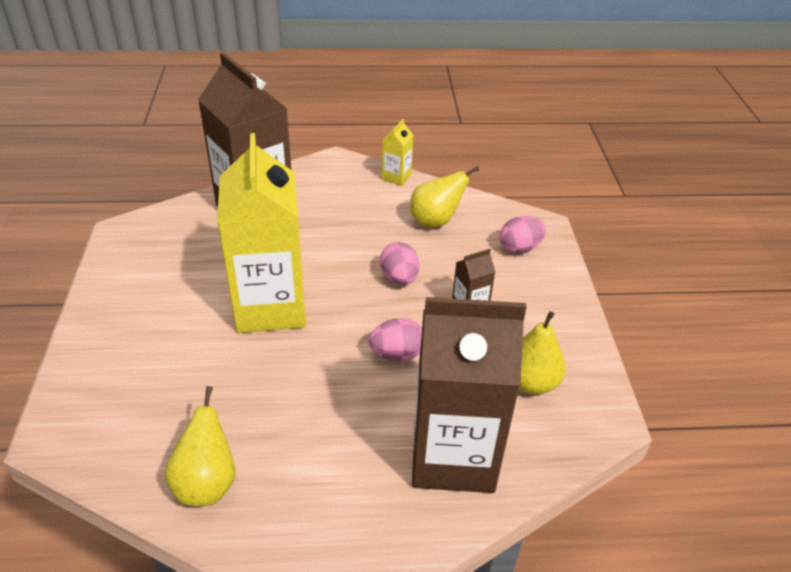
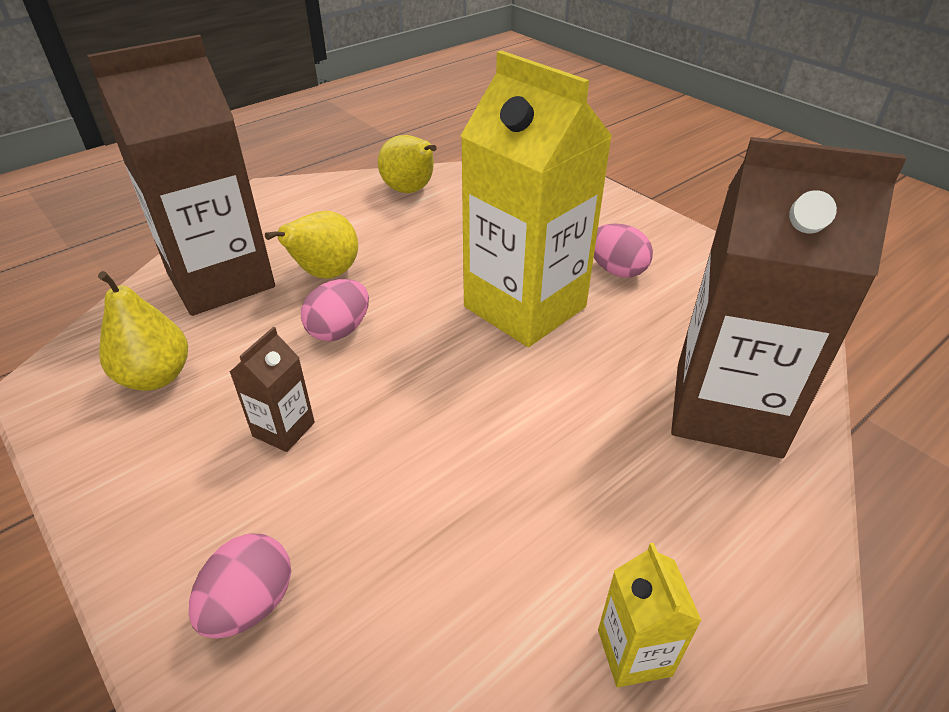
camera: 145 degrees right, 0 degrees up
pink egg [380,242,419,285] -> pink egg moved to [594,223,653,278]
yellow pear [410,166,479,228] -> yellow pear moved to [265,211,358,279]

